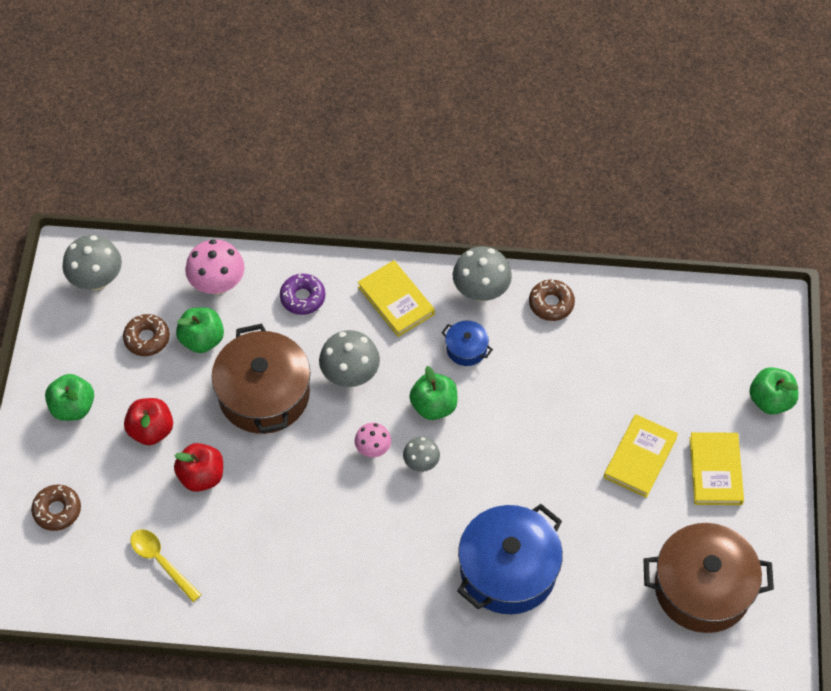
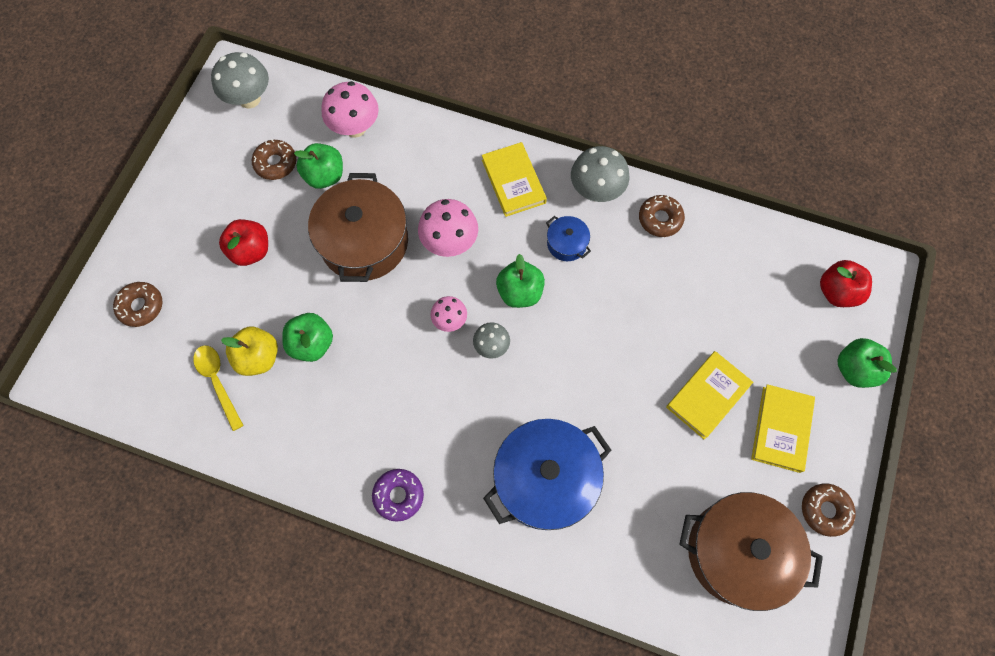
camera: 15 degrees right, 10 degrees up
green apple [45,374,94,421] -> green apple moved to [282,313,333,362]
red apple [174,443,223,492] -> red apple moved to [820,260,872,307]
purple donut [280,274,325,315] -> purple donut moved to [372,469,424,522]
grey mushroom [319,330,380,387] -> pink mushroom [418,199,478,257]
none -> yellow apple [221,327,278,376]
none -> brown donut [802,483,856,537]

